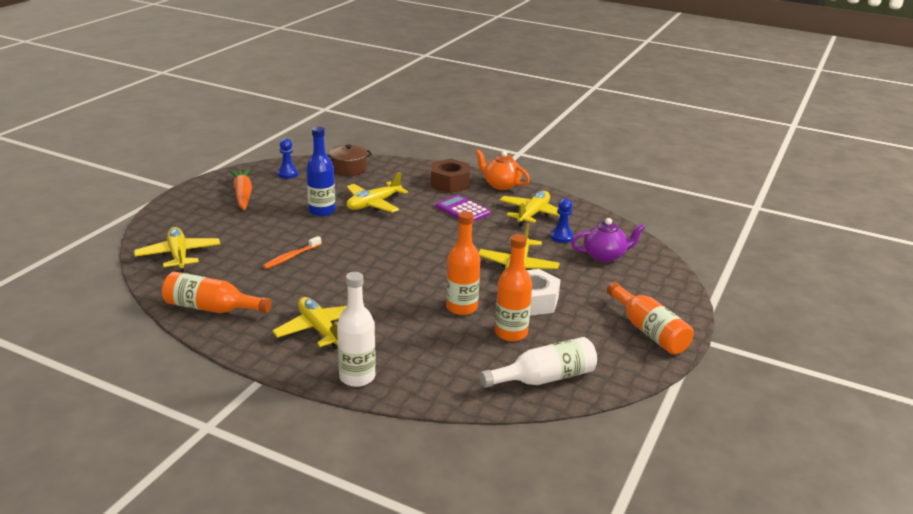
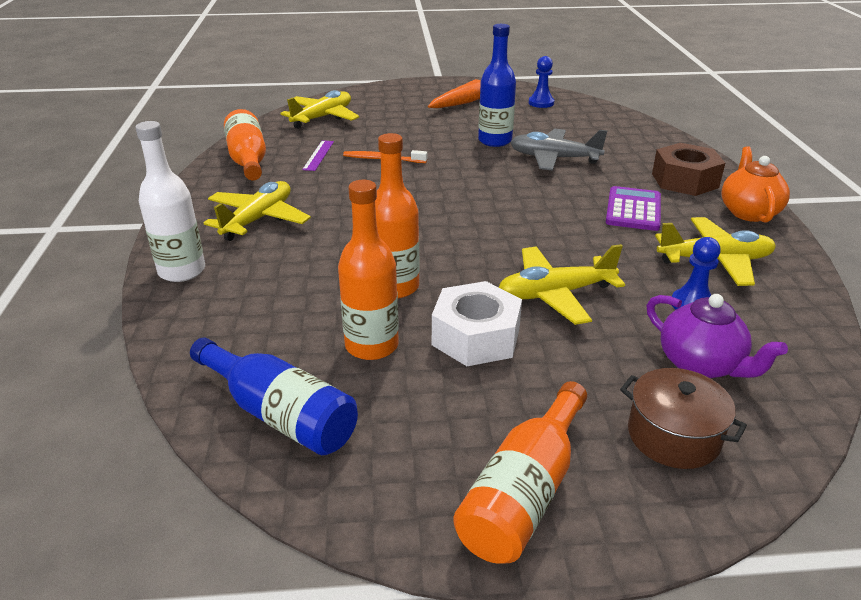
camera: 60 degrees right, 5 degrees up
brown pot [327,144,372,176] -> brown pot moved to [620,368,747,469]
yellow plane [347,172,408,213] -> grey plane [510,129,608,171]
white bottle [480,337,597,388] -> blue bottle [190,338,358,455]
none -> purple ruler [302,140,334,171]

